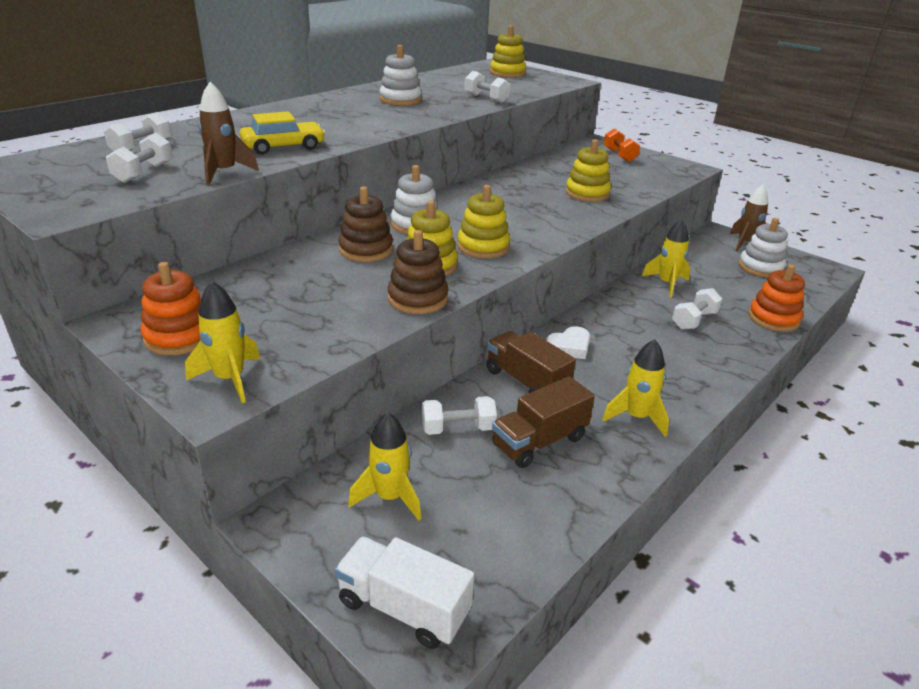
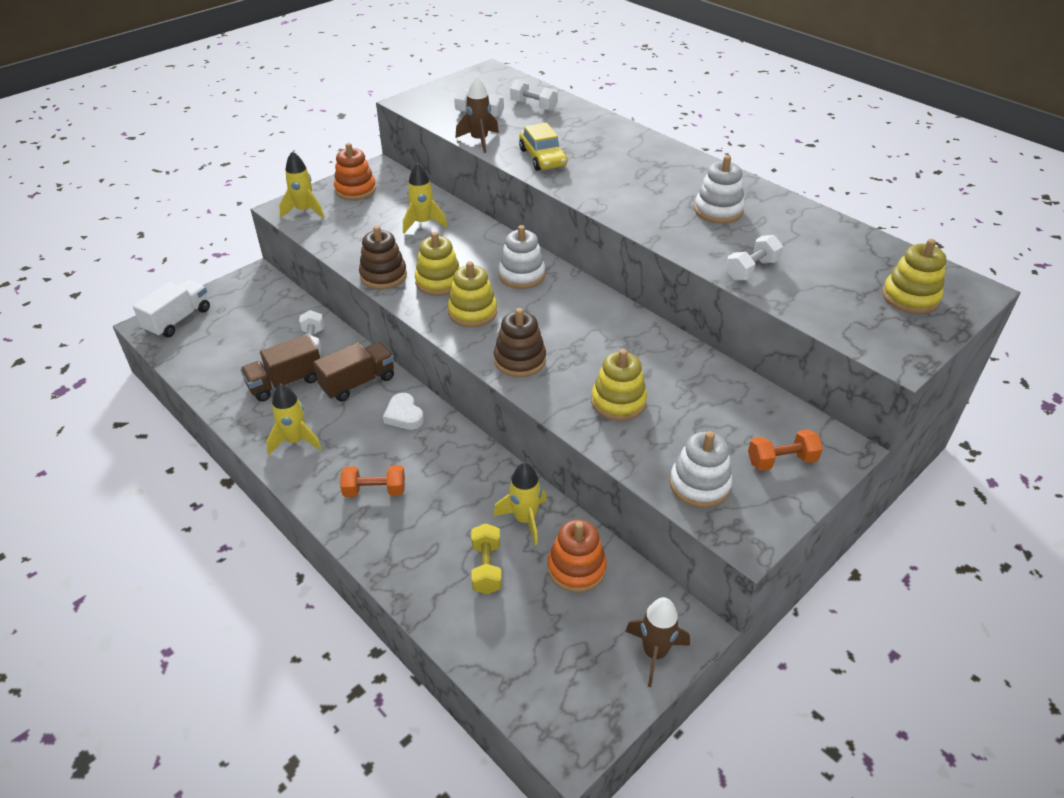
camera: 95 degrees right, 10 degrees up
brown stacking toy [338,187,393,262] -> brown stacking toy moved to [494,308,546,377]
yellow rocket [348,412,422,520] -> yellow rocket moved to [403,163,448,233]
brown truck [492,376,595,468] -> brown truck turned 90 degrees counterclockwise [240,334,320,402]
white dumbbell [672,288,722,330] -> none
white stacking toy [738,218,788,277] -> white stacking toy moved to [670,431,732,508]
orange stacking toy [748,264,805,332] -> orange stacking toy moved to [547,520,607,593]
none -> orange dumbbell [340,465,405,497]
none -> yellow dumbbell [471,523,502,594]

